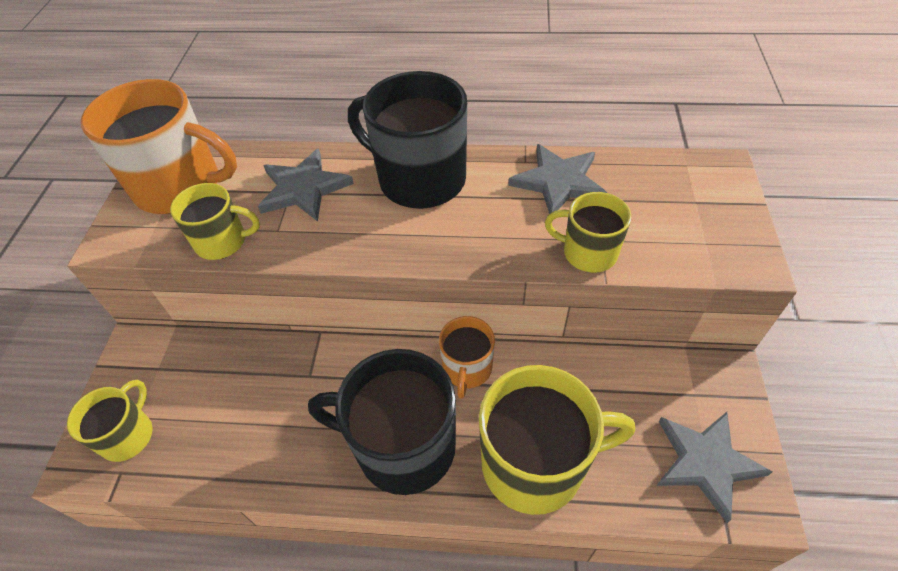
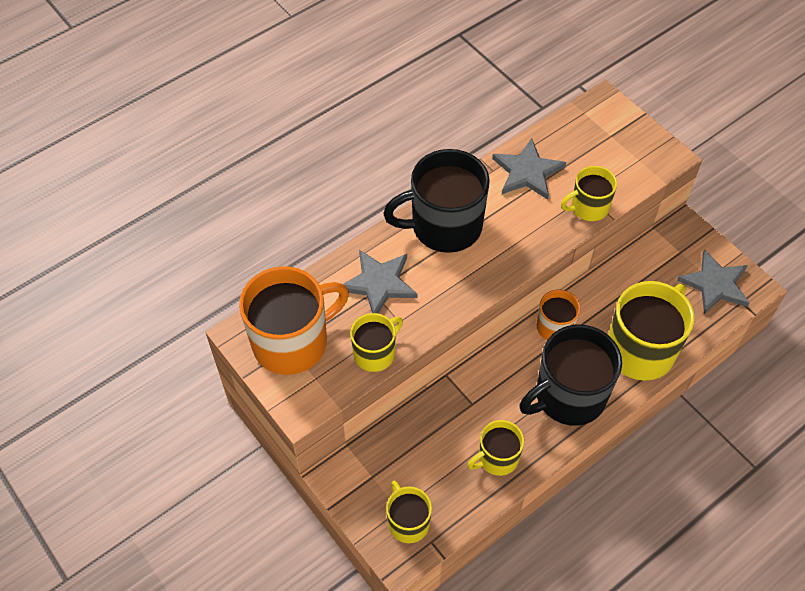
camera: 45 degrees left, 5 degrees up
none -> yellow mug [468,420,524,476]

